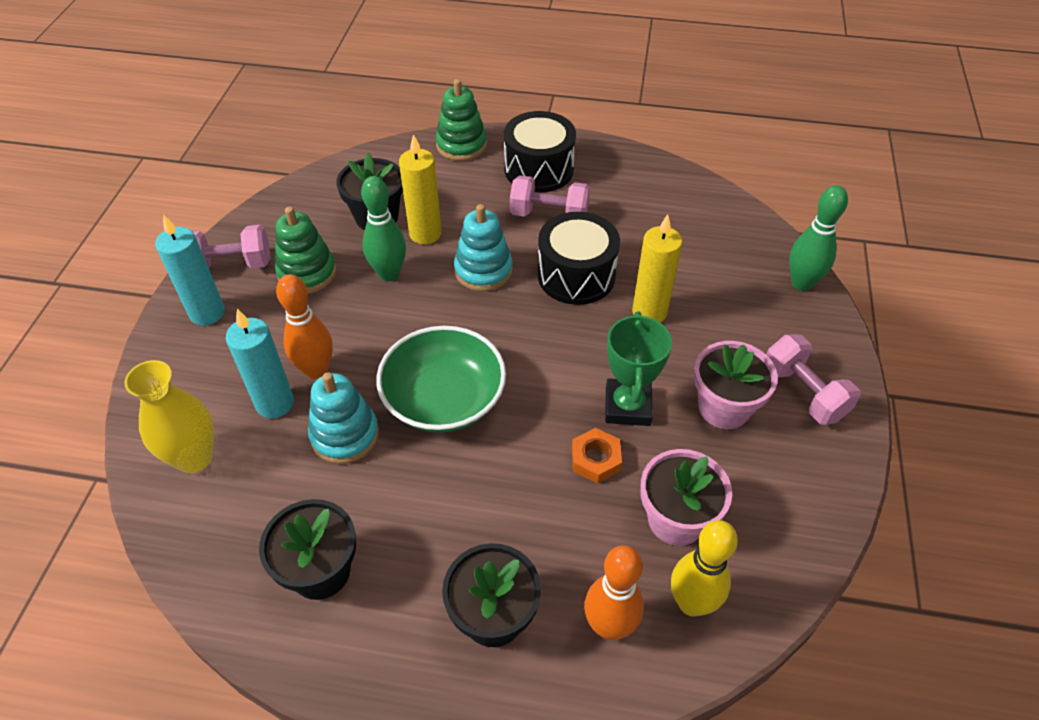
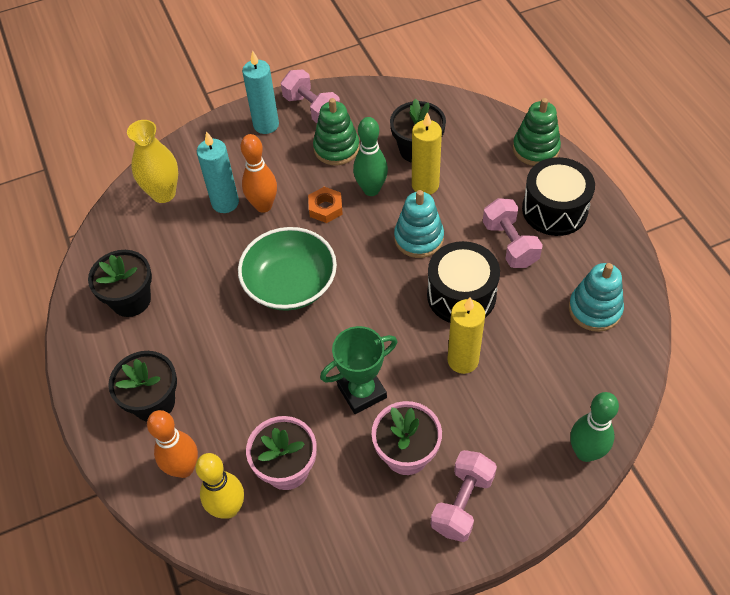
camera: 60 degrees right, 5 degrees up
turquoise stacking toy [308,372,379,464] -> turquoise stacking toy moved to [569,263,624,332]
orange nut [572,428,622,483] -> orange nut moved to [308,187,343,223]

